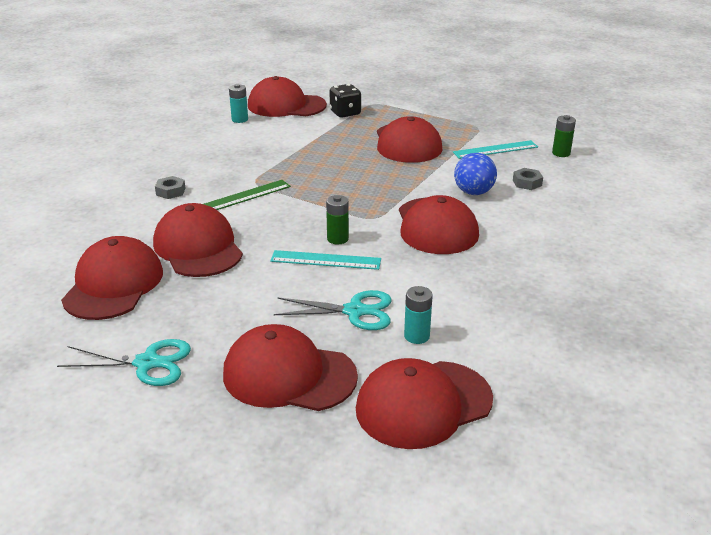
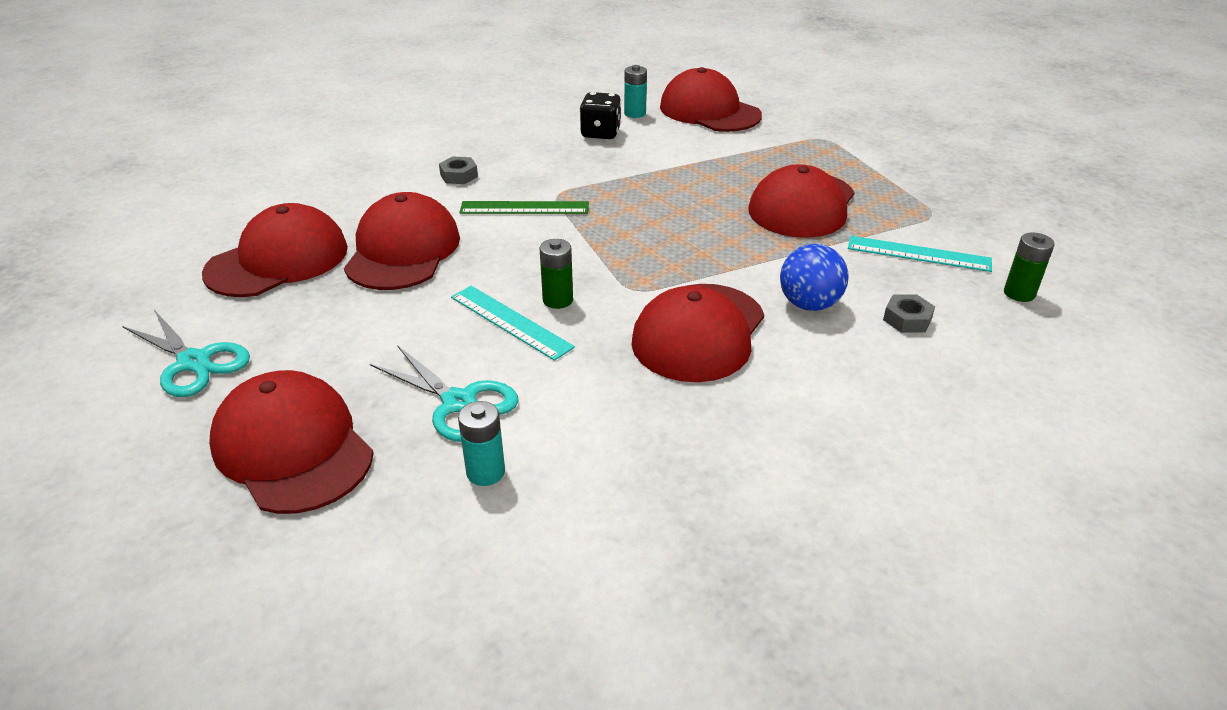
camera: 35 degrees right, 5 degrees up
black dice [330,84,361,118] -> black dice moved to [580,92,621,139]
red cap [356,358,493,449] -> none

